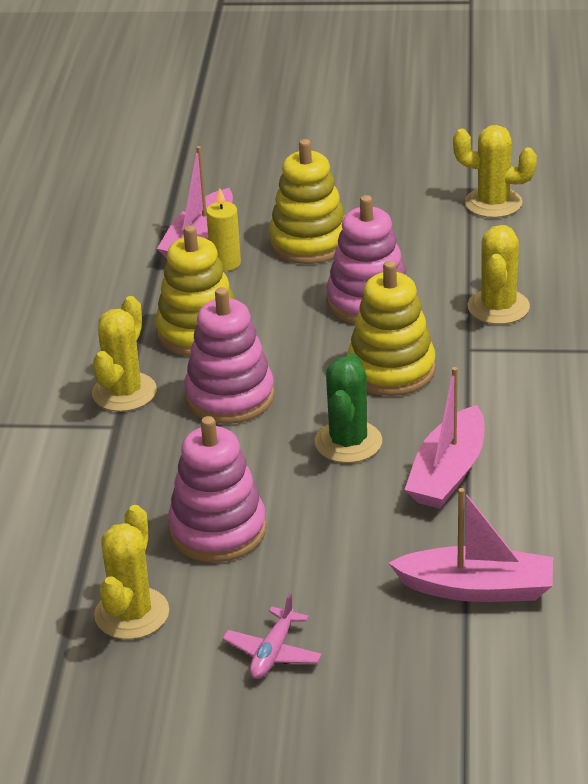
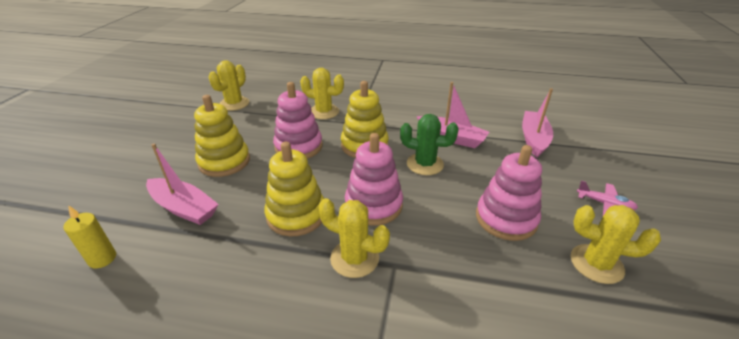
camera: 85 degrees left, 0 degrees up
yellow candle [206,188,241,271] -> yellow candle moved to [63,205,116,268]

